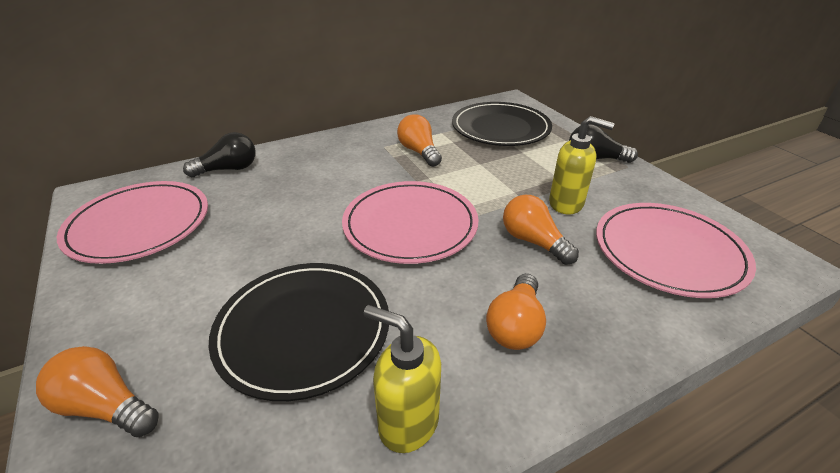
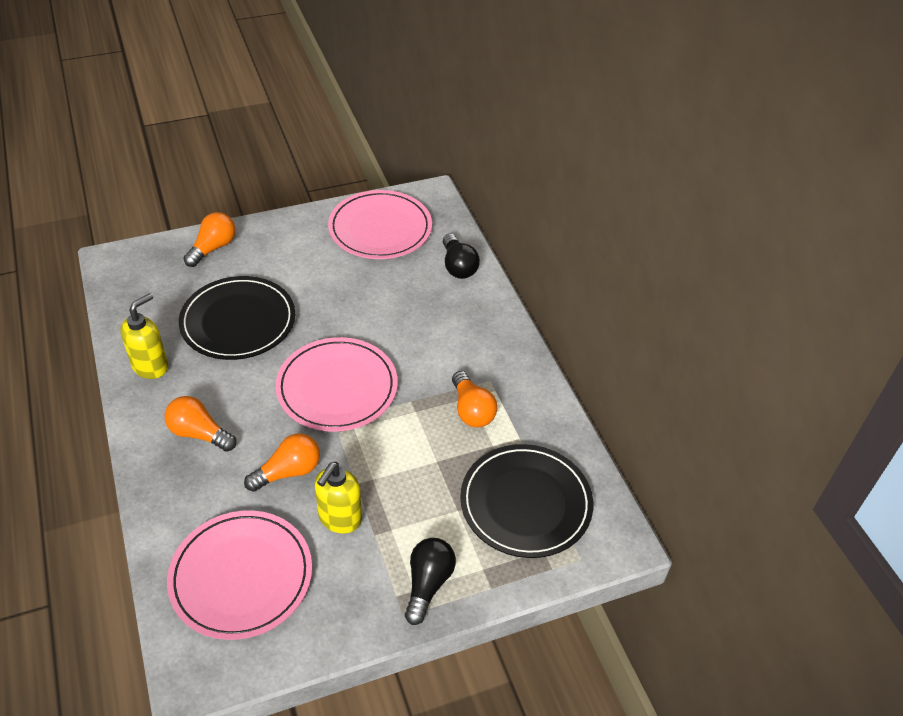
camera: 95 degrees right, 10 degrees up
orange light bulb [397,114,442,167] -> orange light bulb turned 90 degrees clockwise [452,371,497,427]

